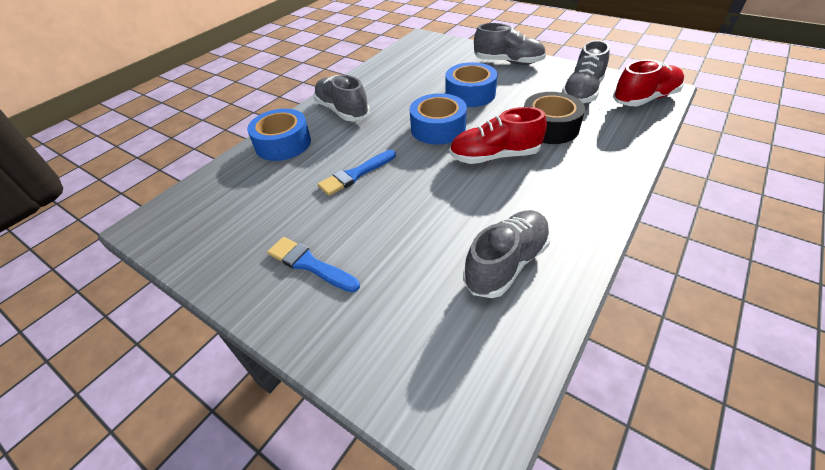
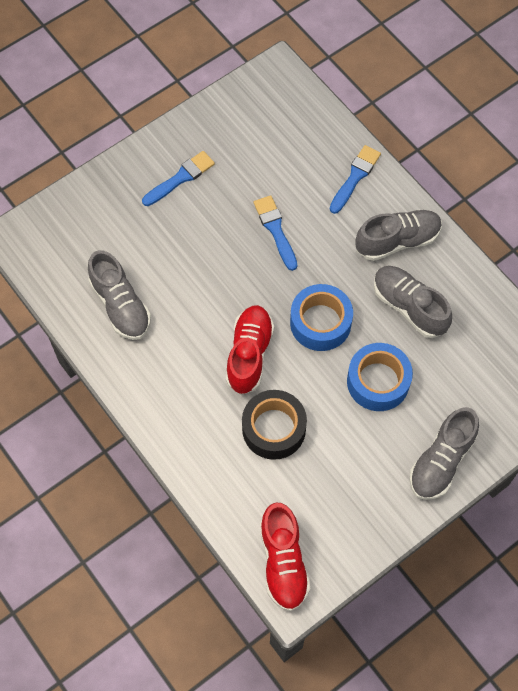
camera: 105 degrees right, 20 degrees up
blue tape [247,109,311,161] -> blue brush [330,145,381,214]
grey shoe [562,40,610,103] -> grey shoe moved to [374,266,452,338]

